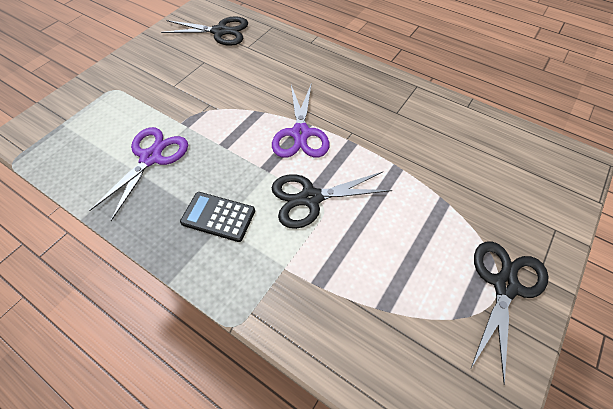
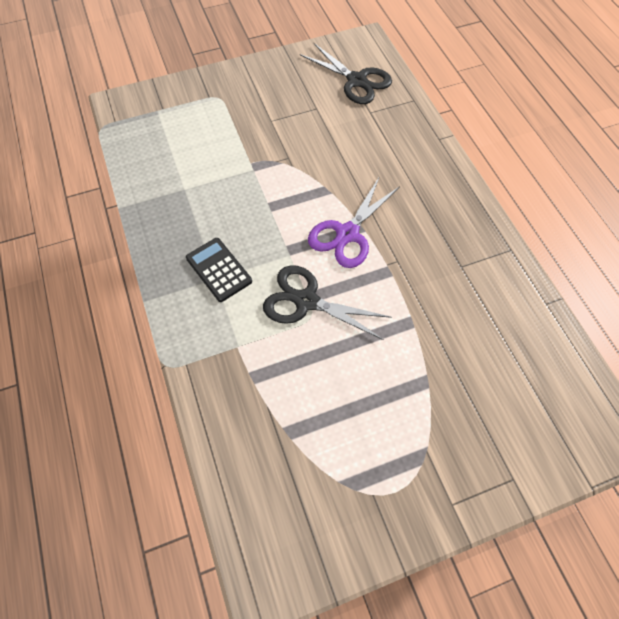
camera: 35 degrees right, 5 degrees up
purple scissors [89,127,188,221] -> none
black scissors [471,242,549,385] -> none

